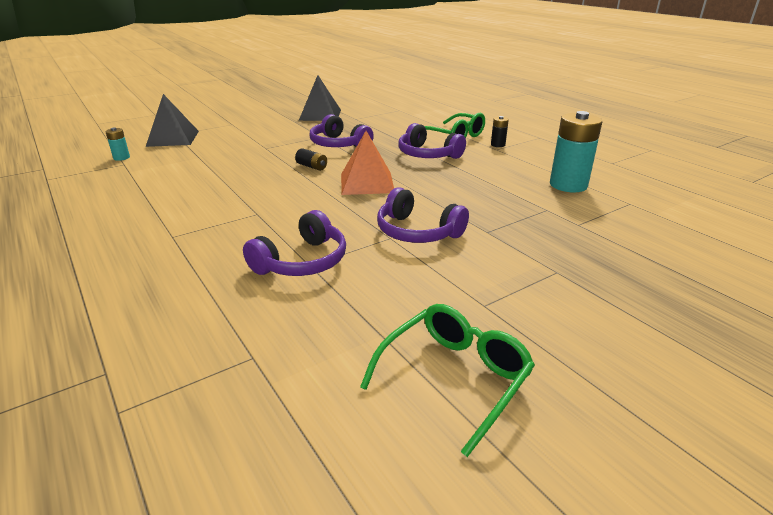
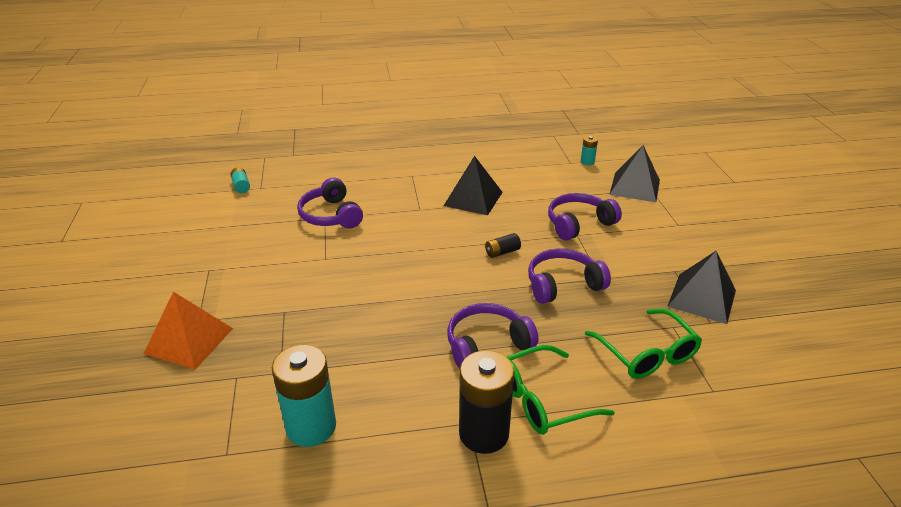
camera: 115 degrees right, 5 degrees up
orange pyramid [341,131,394,195] -> orange pyramid moved to [144,292,233,370]
green glasses [360,304,535,457] -> green glasses moved to [585,309,702,379]
purple headphones [377,187,469,243] -> purple headphones moved to [548,193,622,240]
black battery [491,116,509,147] -> black battery [459,350,514,454], size x2.13
none -> turquoise battery [230,167,250,193]
none -> black pyramid [444,156,503,216]

